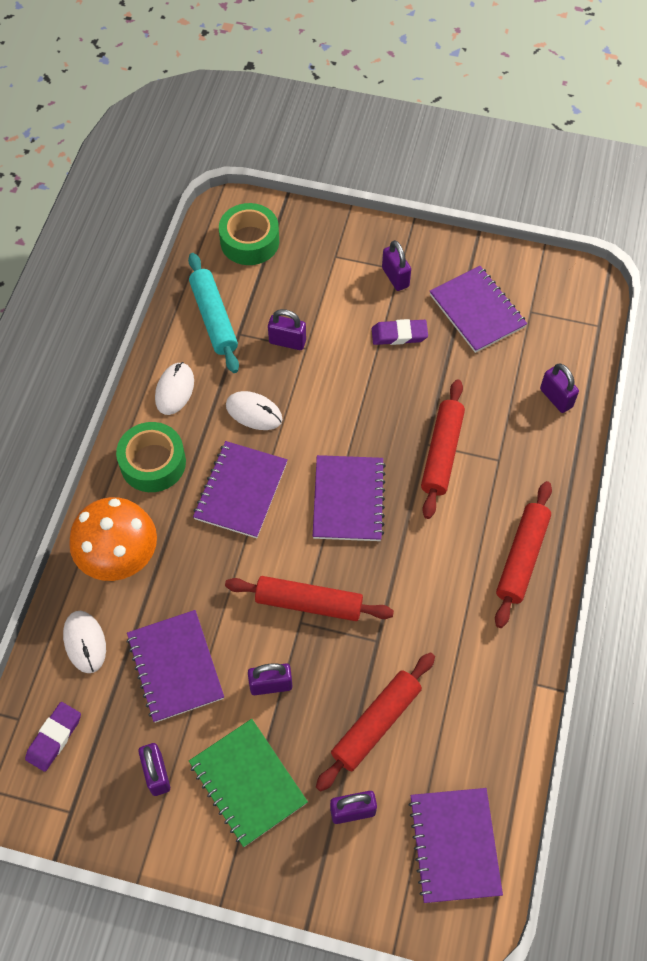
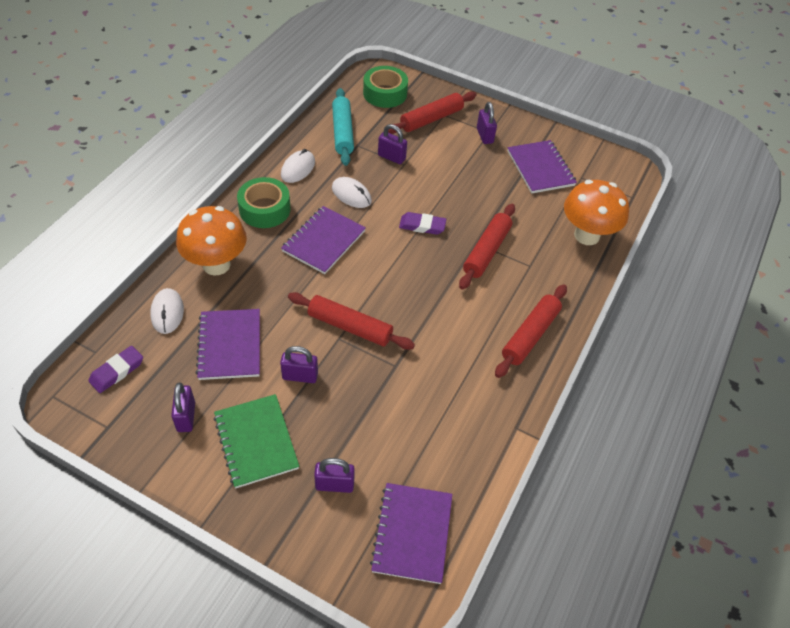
camera: 10 degrees right, 10 degrees down
purple notebook [313,455,386,541] -> none
red rolling pin [316,652,435,792] -> red rolling pin moved to [388,91,477,134]
purple eraser [372,319,428,345] -> purple eraser moved to [399,212,446,235]
purple padlock [540,364,579,413] -> orange mushroom [564,180,629,245]

